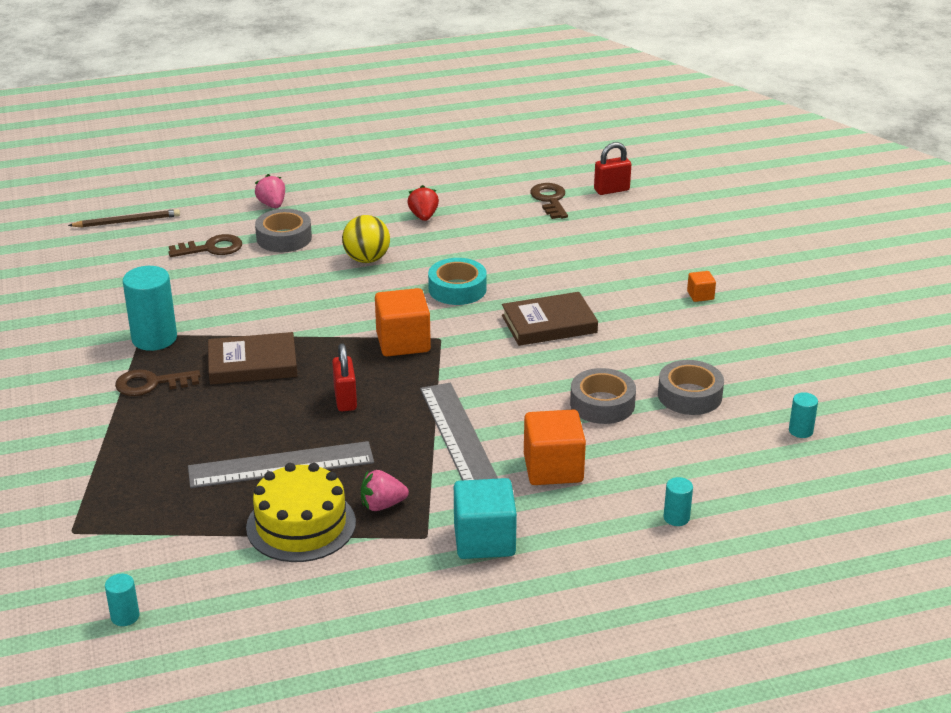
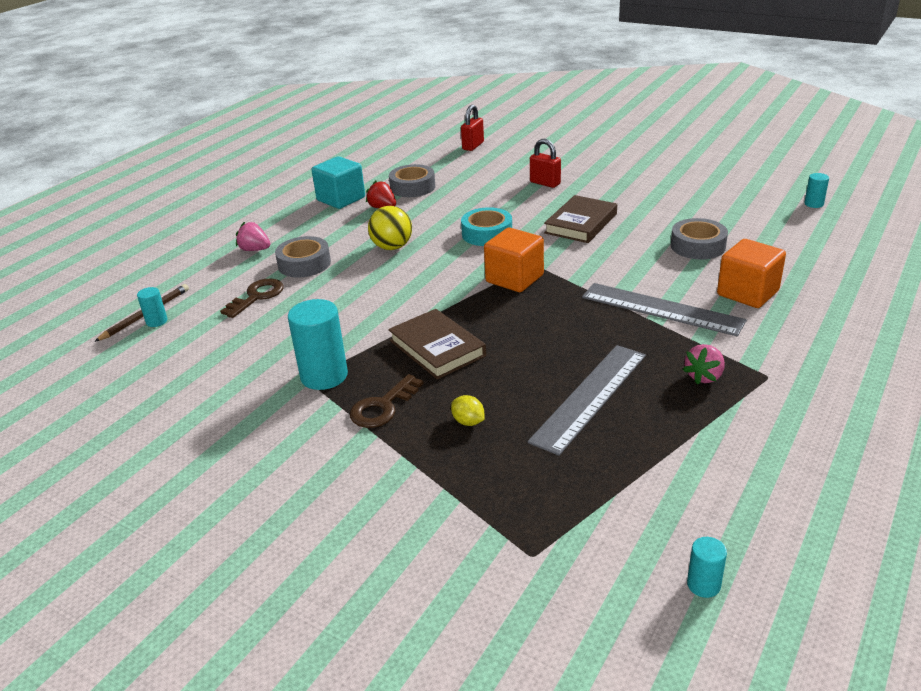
camera: 40 degrees left, 0 degrees up
brown book [208,332,297,385] -> brown book turned 75 degrees counterclockwise [388,309,486,379]
yellow cake [246,463,356,562] -> none
red padlock [332,343,357,411] -> red padlock moved to [530,139,561,188]
turquoise cube [454,478,517,559] -> turquoise cube moved to [312,156,365,209]
brown key [530,183,568,219] -> none
grey tape [658,360,724,415] -> grey tape moved to [389,164,435,197]
turquoise cylinder [664,477,693,526] -> turquoise cylinder moved to [137,287,168,327]
orange cube [687,271,716,302] -> none
none -> yellow lemon [451,395,485,426]

